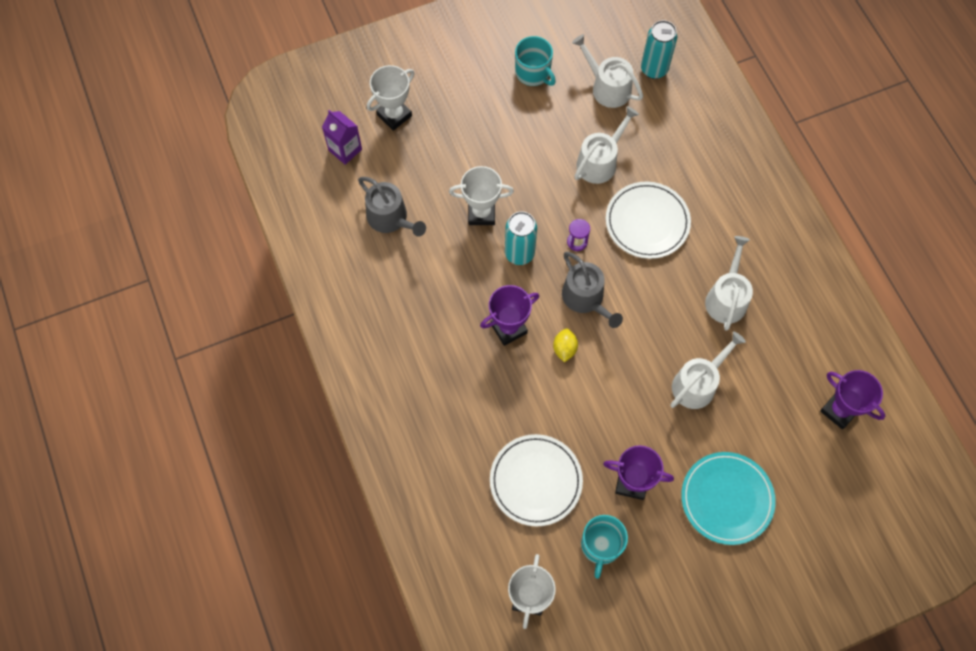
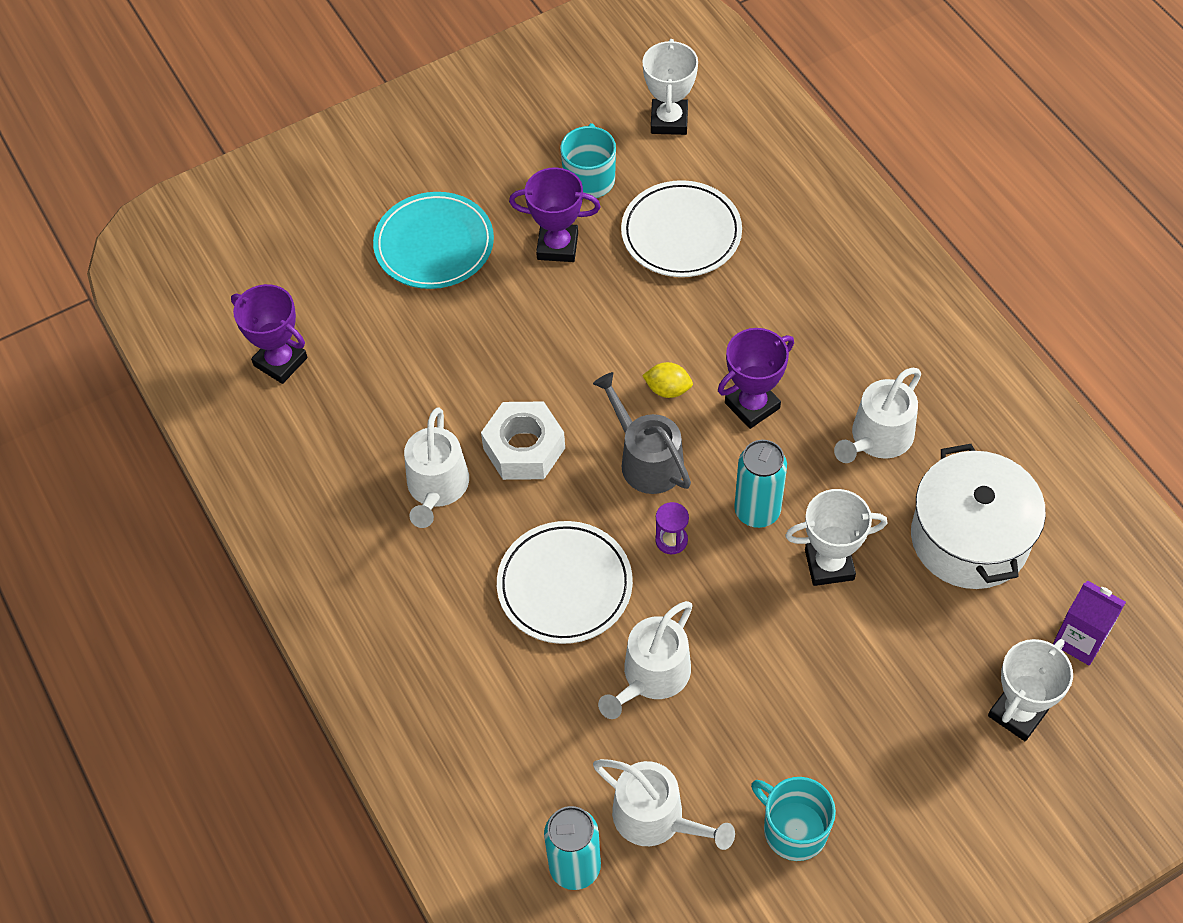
camera: 175 degrees right, 10 degrees down
grey watering can [358,177,426,237] -> white pot [911,444,1046,589]
yellow lemon [553,328,578,362] -> yellow lemon turned 75 degrees counterclockwise [642,362,693,398]
white watering can [670,332,746,409] -> white watering can moved to [834,368,921,463]
none -> white nut [481,402,565,480]

